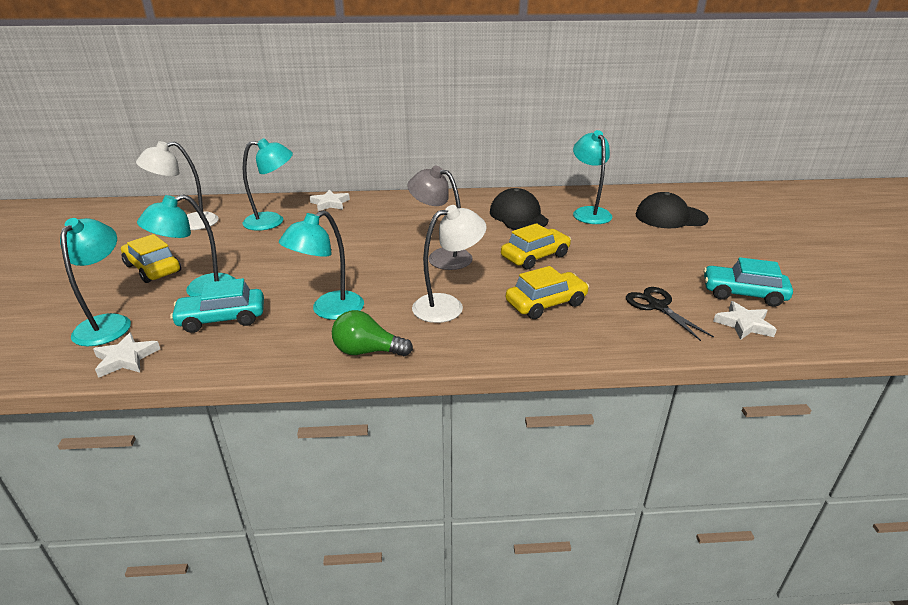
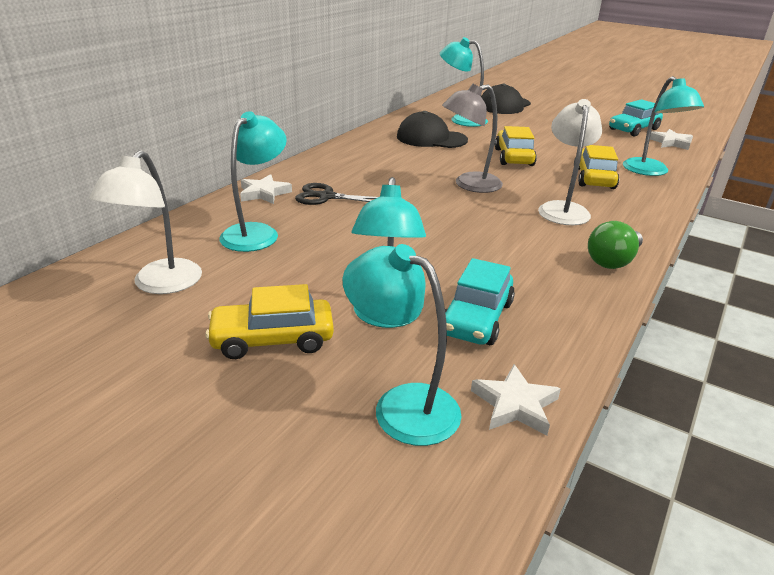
camera: 55 degrees left, 0 degrees up
turquoise lamp [279,210,364,320] -> turquoise lamp moved to [623,76,704,176]
black scissors [626,287,714,341] -> black scissors moved to [295,183,378,205]

